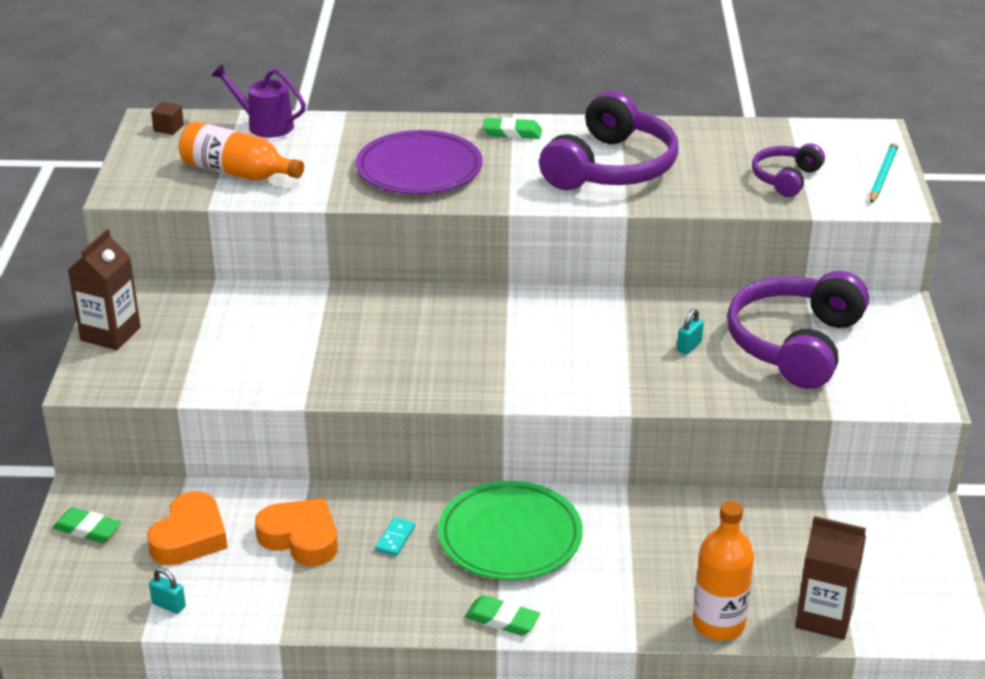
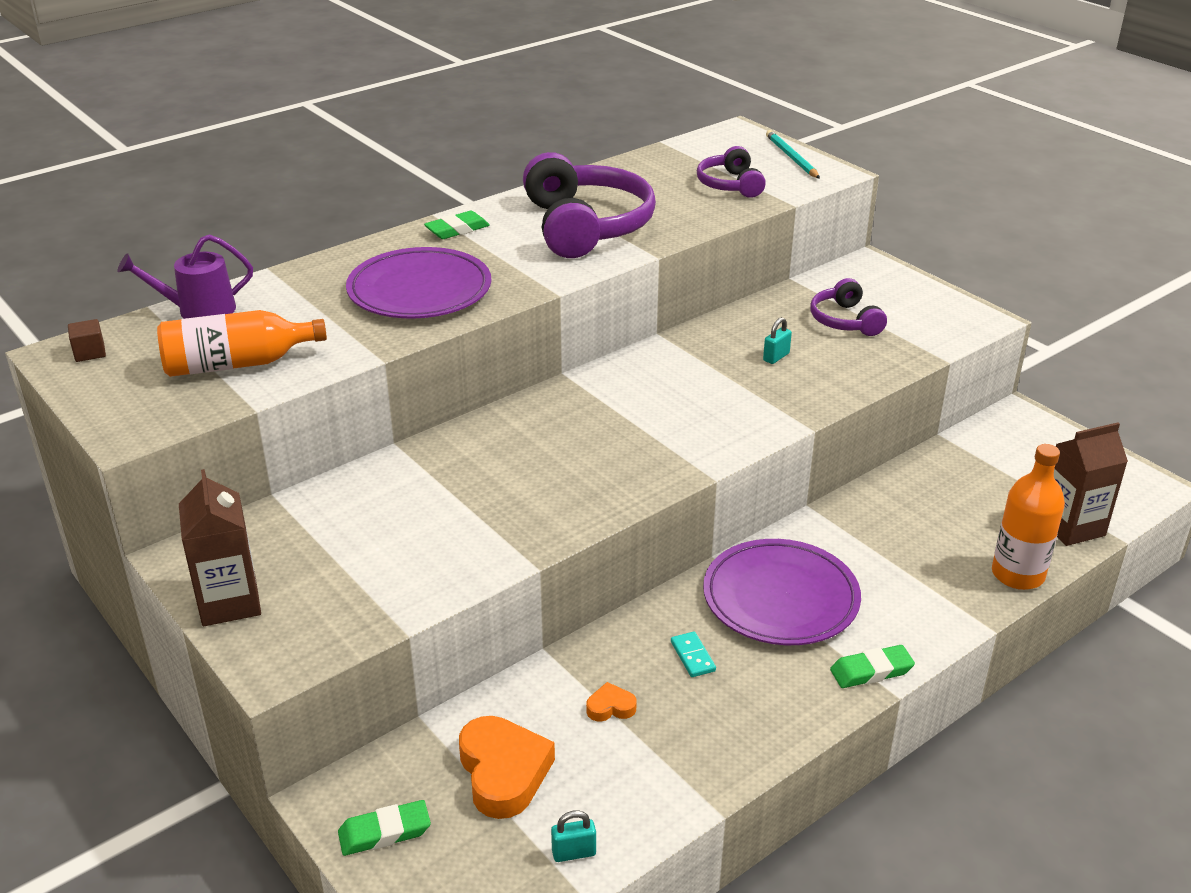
camera: 40 degrees left, 0 degrees up
orange heart [255,498,338,566] -> orange heart [586,682,637,722], size x0.48
green plate [438,481,583,580] -> purple plate [703,539,861,645]
turquoise padlock [677,309,704,355] -> turquoise padlock turned 45 degrees clockwise [763,317,792,364]
purple headphones [727,271,869,389] -> purple headphones [810,278,887,336], size x0.53

